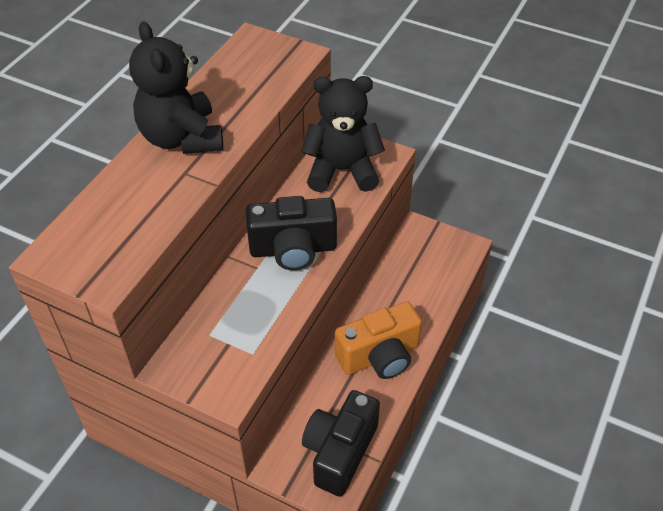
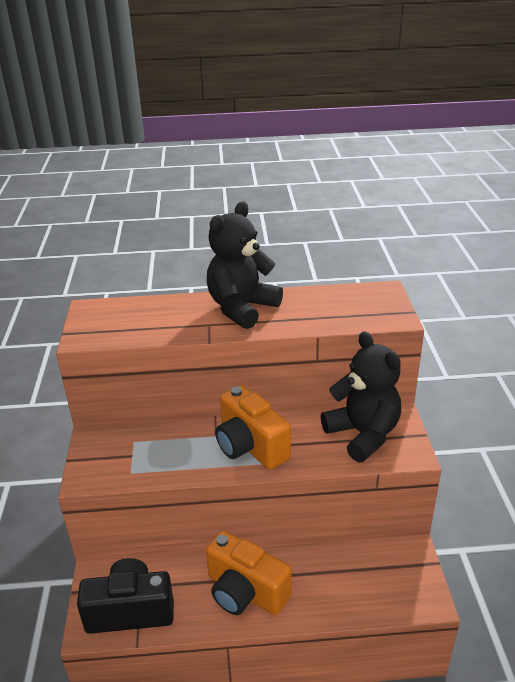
camera: 60 degrees right, 15 degrees down
black camera [246,196,337,270] -> orange camera [215,385,291,470]

